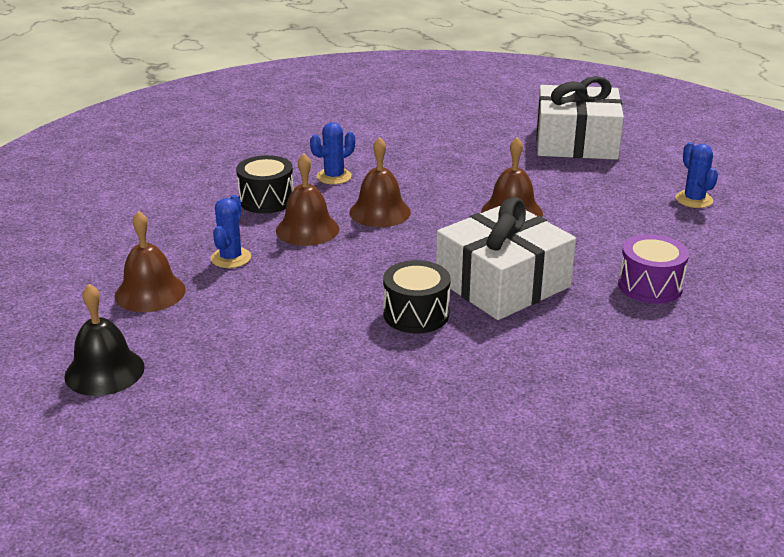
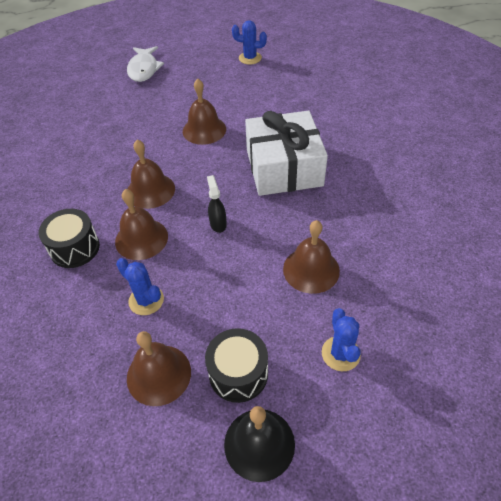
camera: 60 degrees left, 20 degrees up
blue cactus [310,122,355,184] -> blue cactus moved to [322,308,361,371]
black drum [383,260,451,333] -> black drum moved to [205,328,268,403]
white gift [536,76,624,160] -> white fish [127,46,164,82]
purple drum [618,234,689,304] -> none
none -> black spray bottle [207,175,227,233]
none -> brown bell [283,220,340,294]

